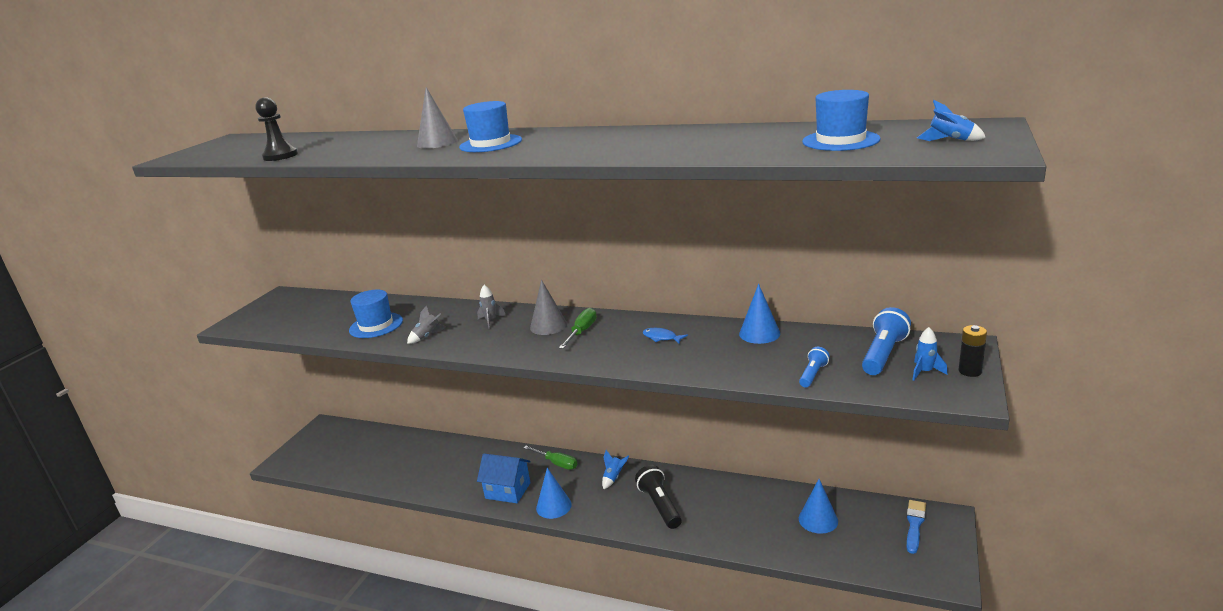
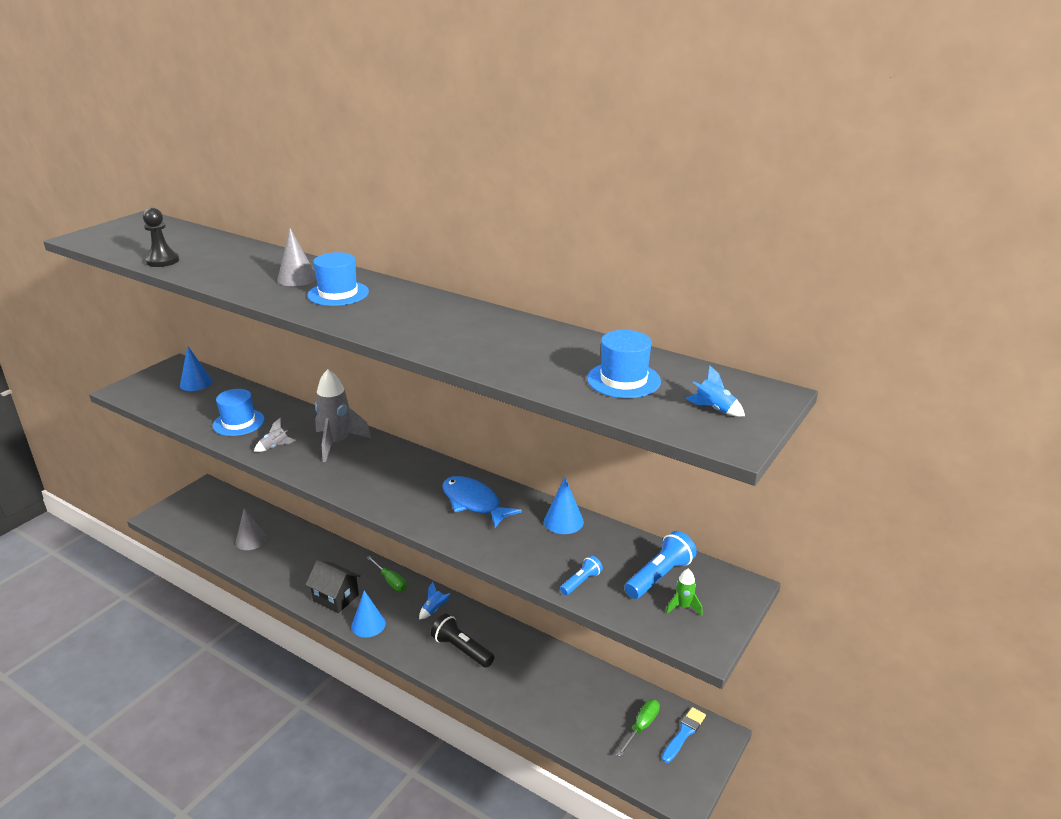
camera: 10 degrees right, 5 degrees up
grey rocket [477,285,506,329] -> grey rocket [315,369,372,462], size x2.17
blue house [477,454,531,503] -> black house [306,560,361,613]
grey cone [530,280,567,335] -> grey cone moved to [235,508,266,550]
green screwdriver [559,308,597,349] -> green screwdriver moved to [617,699,660,757]
black flashlight [635,465,682,529] -> black flashlight turned 45 degrees counterclockwise [431,614,494,668]
blue fish [643,328,688,344] -> blue fish [442,476,522,528], size x2.05
blue cone [799,479,838,534] -> blue cone moved to [180,346,212,391]
blue rocket [912,327,948,381] -> green rocket [666,569,702,616]
black battery [959,325,987,377] -> none

